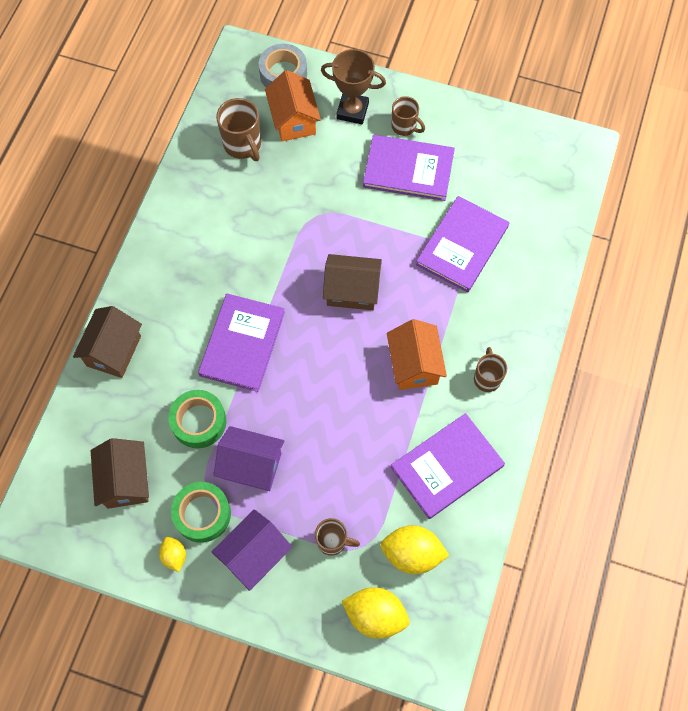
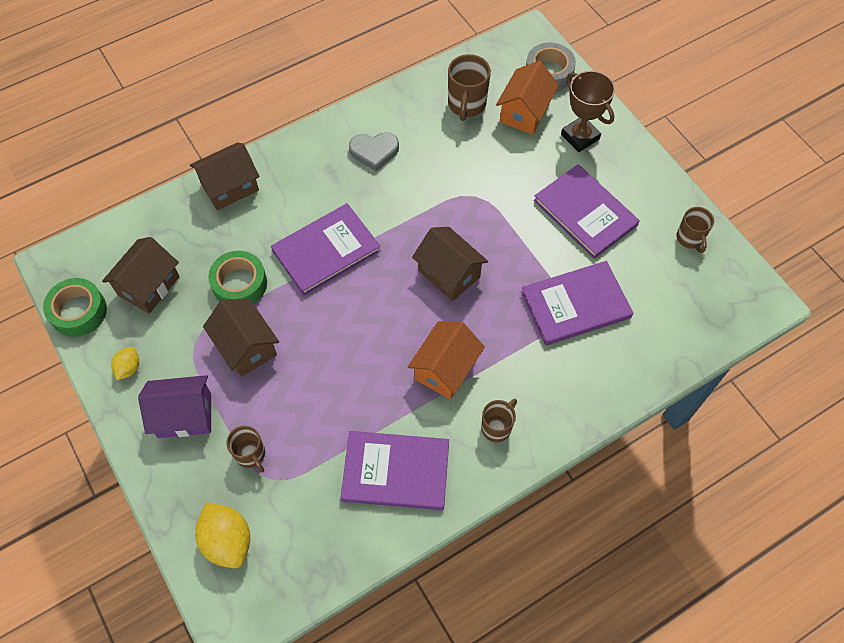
camera: 40 degrees right, 5 degrees down
green tape [171,482,231,543] -> green tape moved to [43,278,107,337]
purple house [214,426,284,491] -> brown house [203,299,279,377]
yellow lemon [380,525,449,574] -> none
brown mug [391,96,425,136] -> brown mug moved to [676,207,714,253]
none -> grey heart [349,132,399,172]

